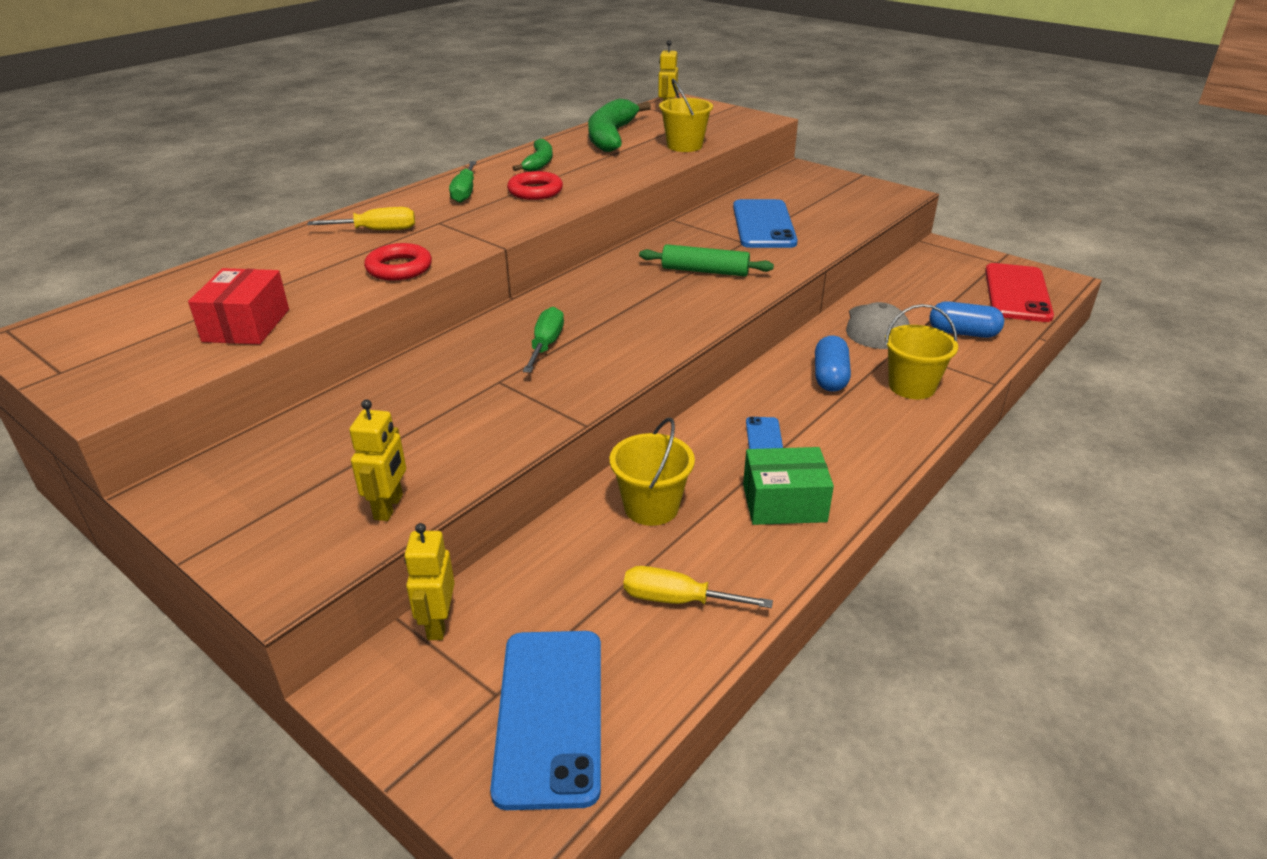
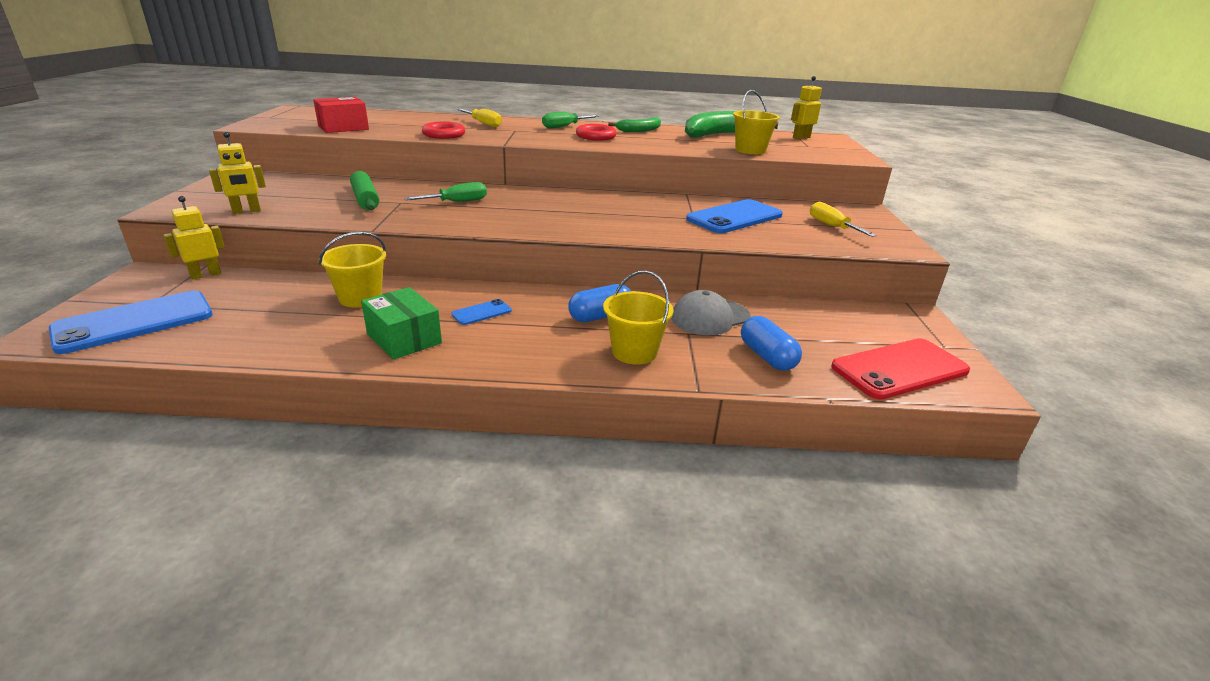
camera: 50 degrees right, 5 degrees down
yellow screwdriver [624,566,773,608] -> yellow screwdriver moved to [810,202,876,237]
green rolling pin [639,244,774,277] -> green rolling pin moved to [350,171,379,210]

